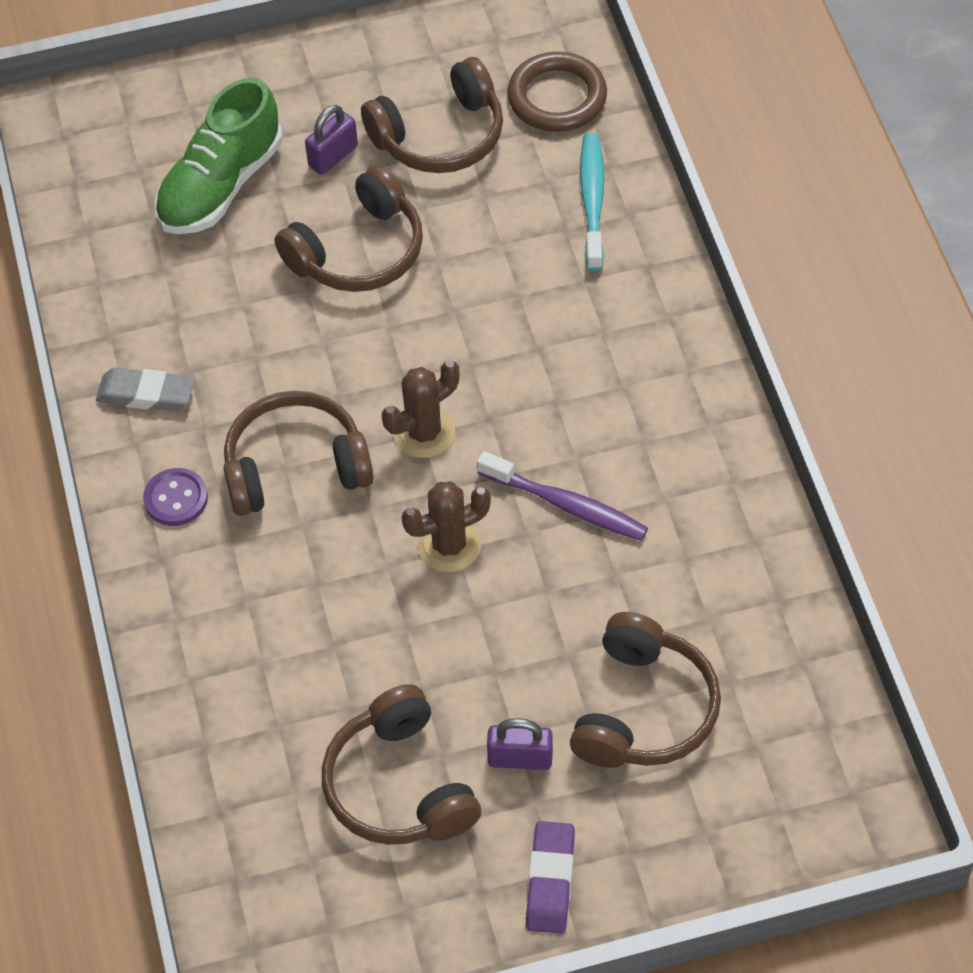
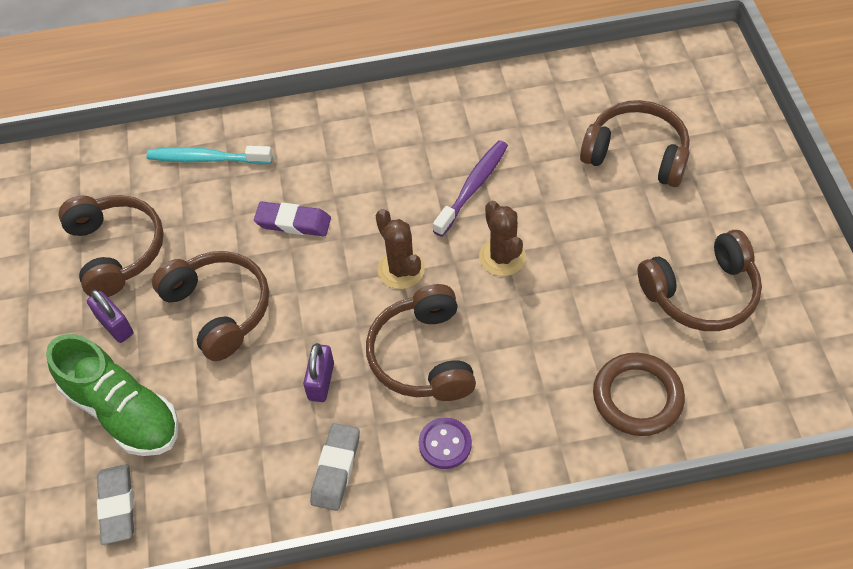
camera: 85 degrees left, 0 degrees up
purple padlock [487,718,553,770] -> purple padlock moved to [303,343,334,402]
brown ring [507,52,607,132] -> brown ring moved to [593,353,685,436]
purple eraser [526,821,575,934] -> purple eraser moved to [254,202,331,236]
none -> grey eraser [97,464,134,545]

